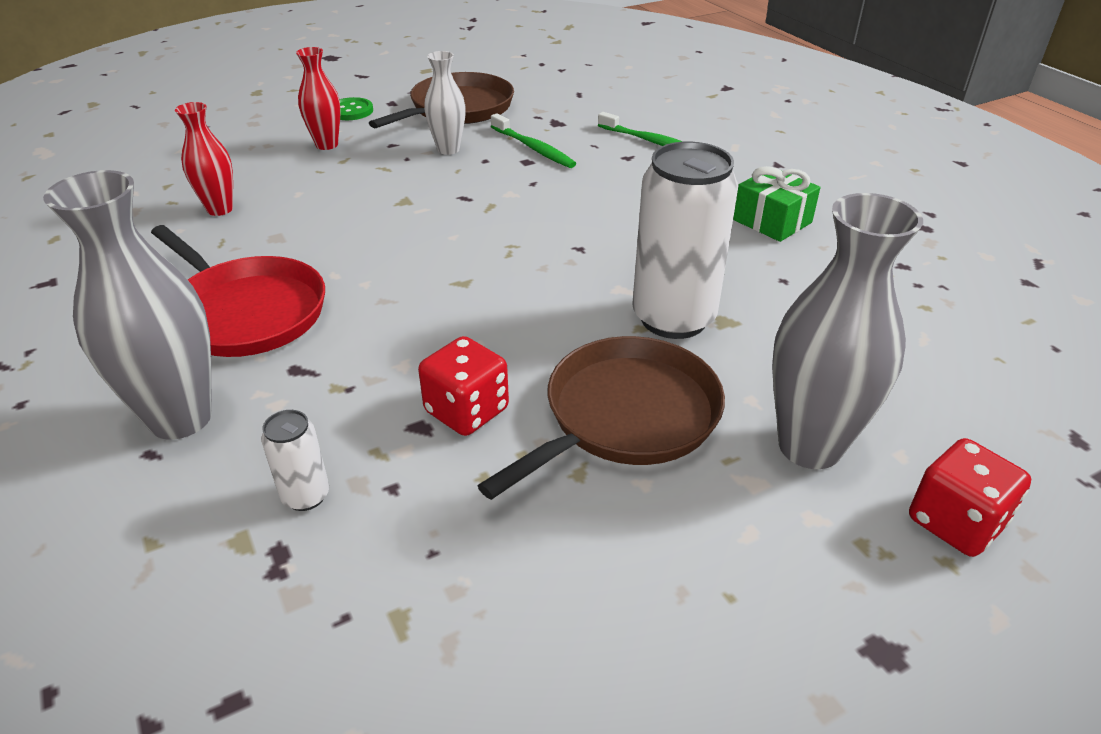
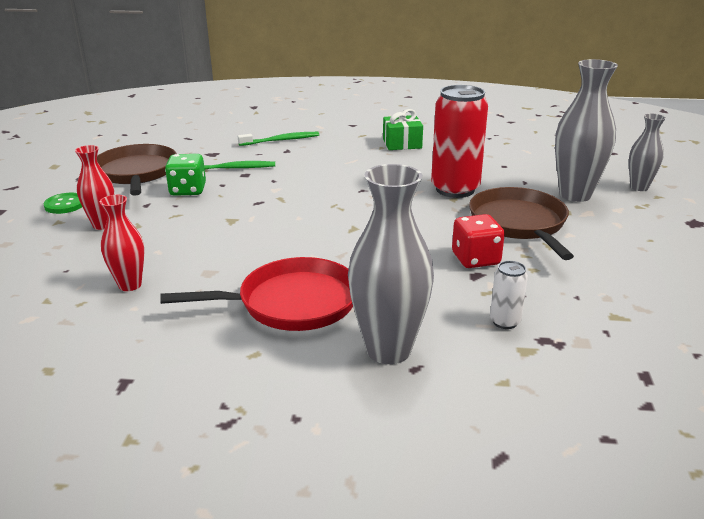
camera: 55 degrees left, 10 degrees down
white vase [424,51,466,155] -> green dice [165,154,206,196]
white can [632,142,738,339] -> red can [431,85,488,198]
red dice [909,438,1031,557] -> grey vase [629,114,666,191]

